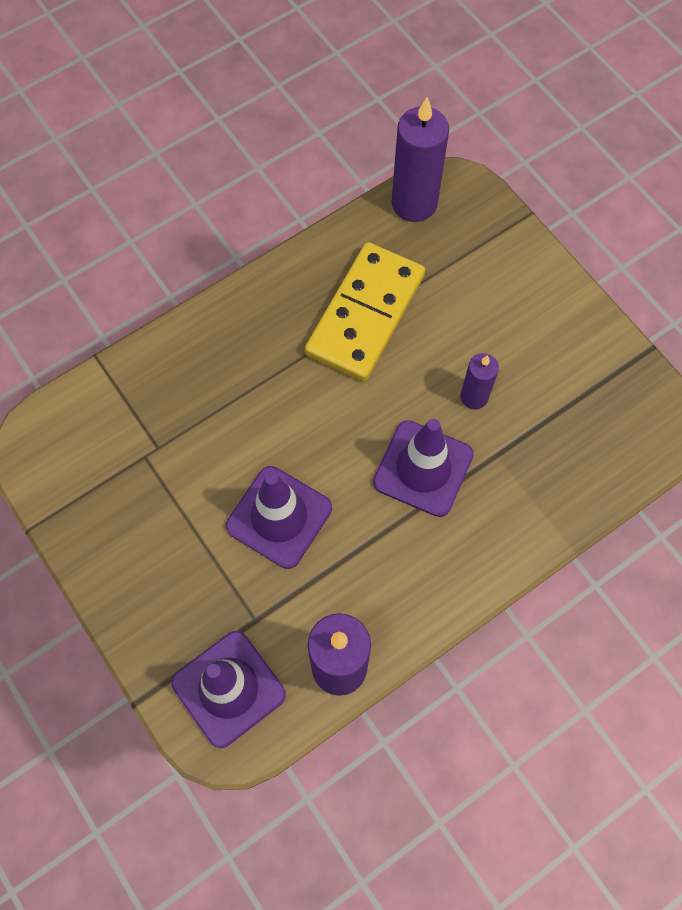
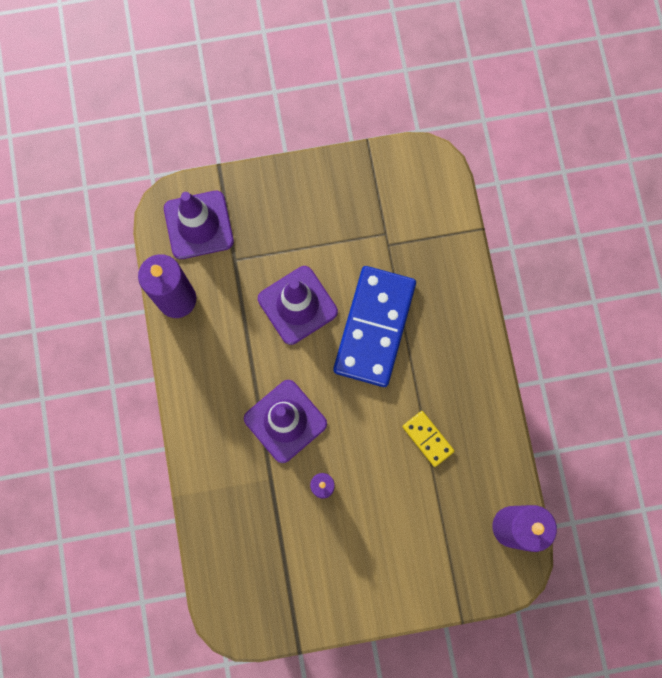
camera: 115 degrees right, 10 degrees up
yellow domino [305,242,425,381] -> yellow domino [402,411,454,467], size x0.45
none -> blue domino [333,266,416,387]

